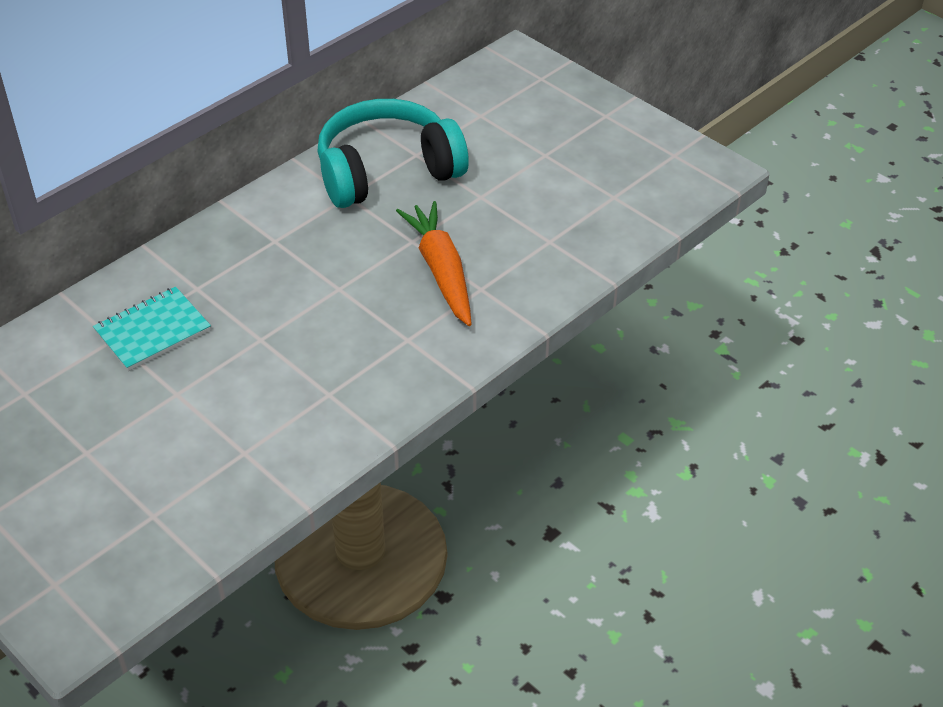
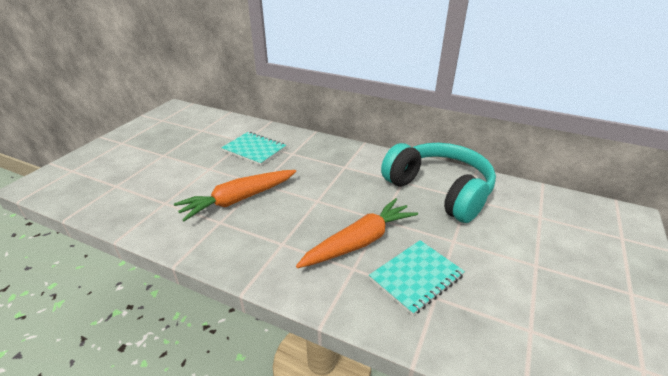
camera: 70 degrees right, 10 degrees down
none -> orange carrot [174,170,296,221]
none -> turquoise notebook [369,240,465,316]

